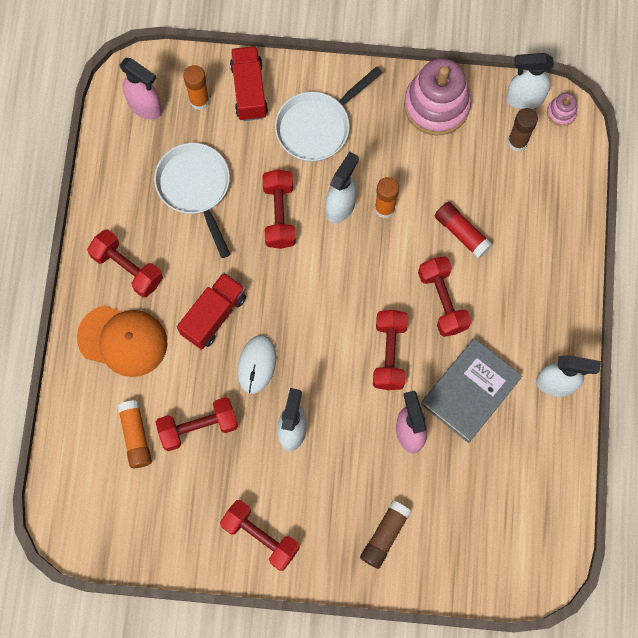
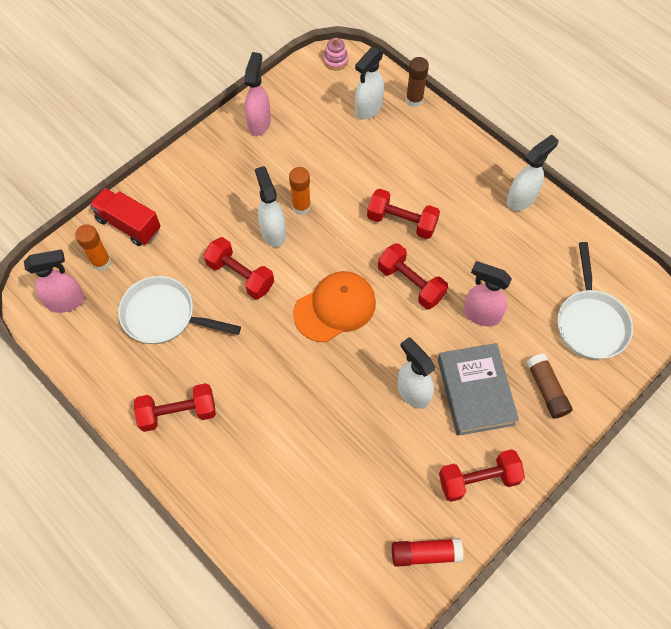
camera: 50 degrees left, 10 degrees down
orange cap [77,305,168,377] -> orange cap moved to [293,271,376,342]
orange glue stick [117,400,152,468] -> none
red dumbbell [156,397,238,451] -> none
red truck [177,272,246,350] -> none
white mouse [237,335,276,394] -> none
white pan [275,66,382,162] -> white pan moved to [557,242,633,360]
pink stacking toy [404,58,471,136] -> pink spray bottle [244,52,271,136]
grey book [421,338,522,443] -> grey book moved to [438,343,519,436]
red glue stick [435,202,493,259] -> red glue stick moved to [392,538,463,567]
white spray bottle [506,53,554,109] -> white spray bottle moved to [355,47,384,120]
brown glue stick [508,108,538,151] -> brown glue stick moved to [406,57,429,107]

